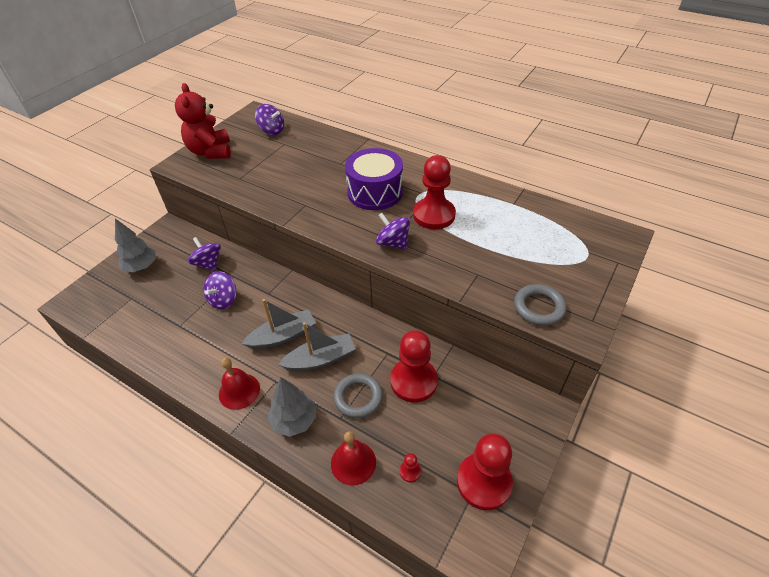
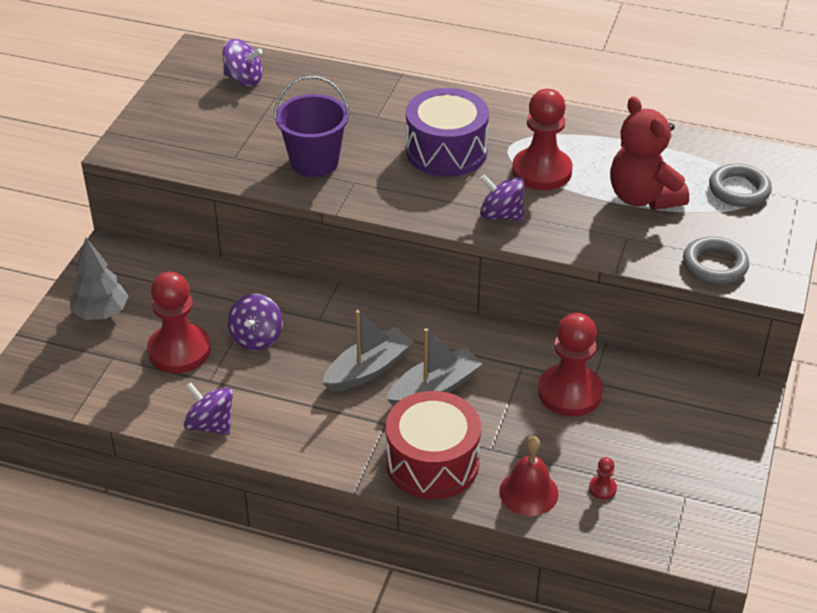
camera: 15 degrees left, 5 degrees down
red teddy bear [175,83,231,159] -> red teddy bear moved to [610,96,689,210]
purple spinning top [188,237,221,271] -> purple spinning top moved to [184,383,233,435]
red bell [219,358,260,410] -> none
grey tree [268,377,316,437] -> red drum [386,391,481,499]
grey ring [333,373,383,418] -> grey ring moved to [709,163,772,207]
red pawn [457,433,513,510] -> red pawn moved to [147,272,211,373]
none -> purple bucket [274,76,350,177]

